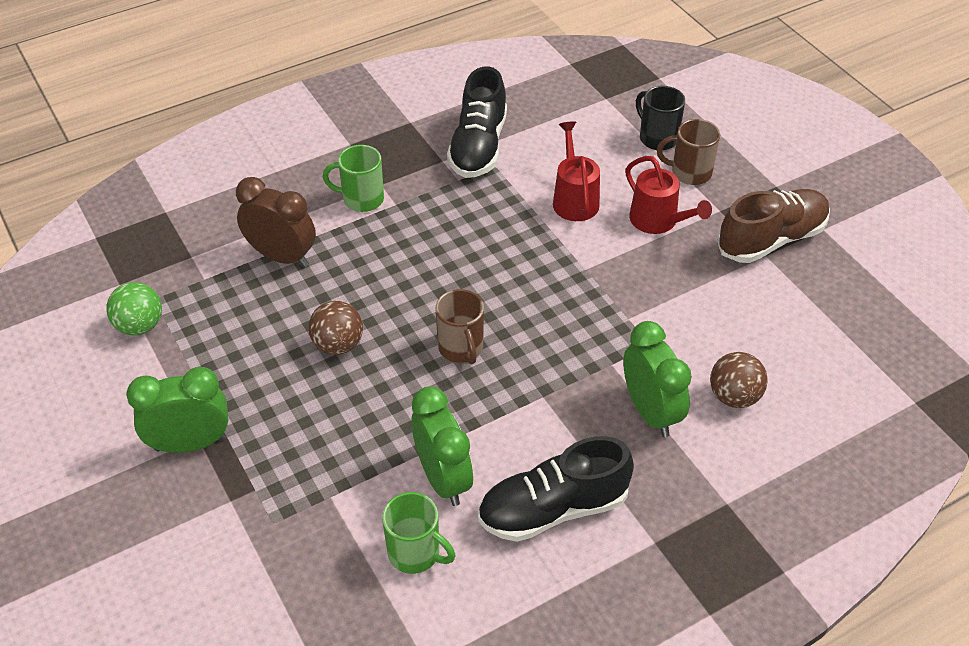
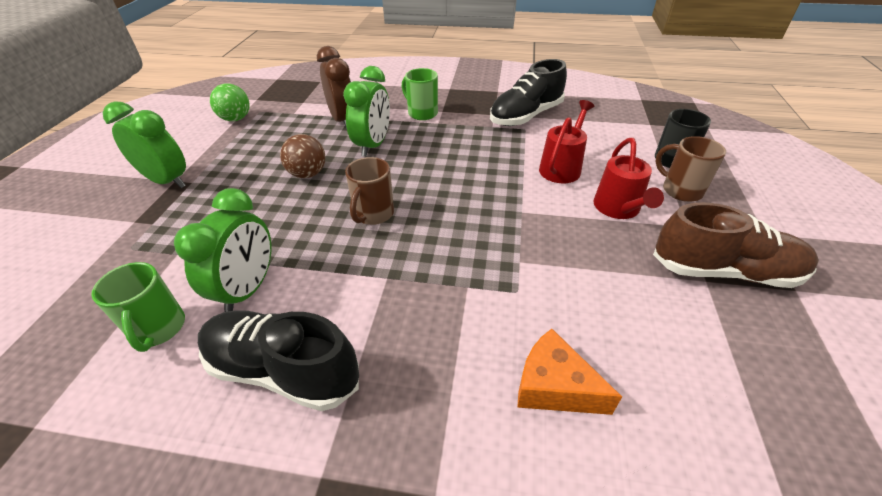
camera: 40 degrees right, 5 degrees down
green clock [623,321,692,437] -> green clock moved to [343,66,390,157]
brown ball [710,352,768,408] -> orange cheese [517,329,622,415]

